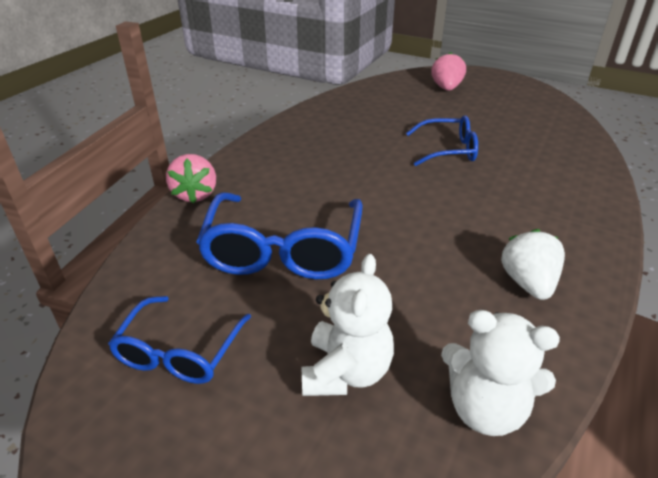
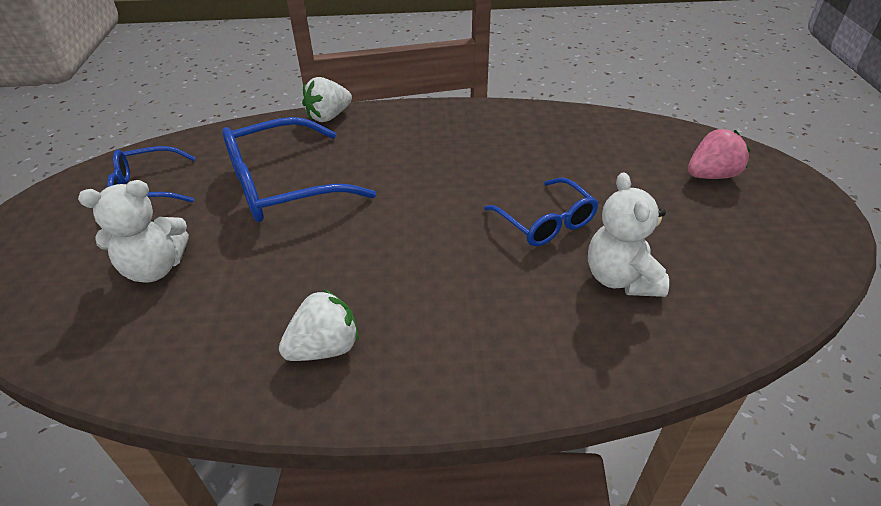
camera: 60 degrees right, 5 degrees up
pink strawberry [166,154,216,204] -> white strawberry [302,77,352,122]
white teddy bear [441,310,560,436] -> white teddy bear moved to [588,172,669,297]

